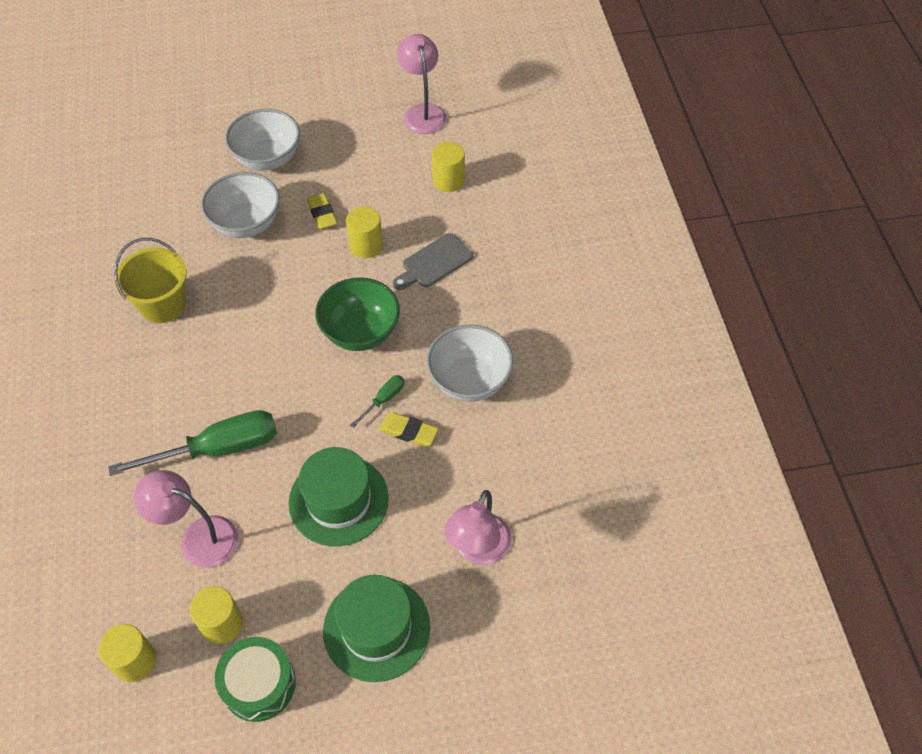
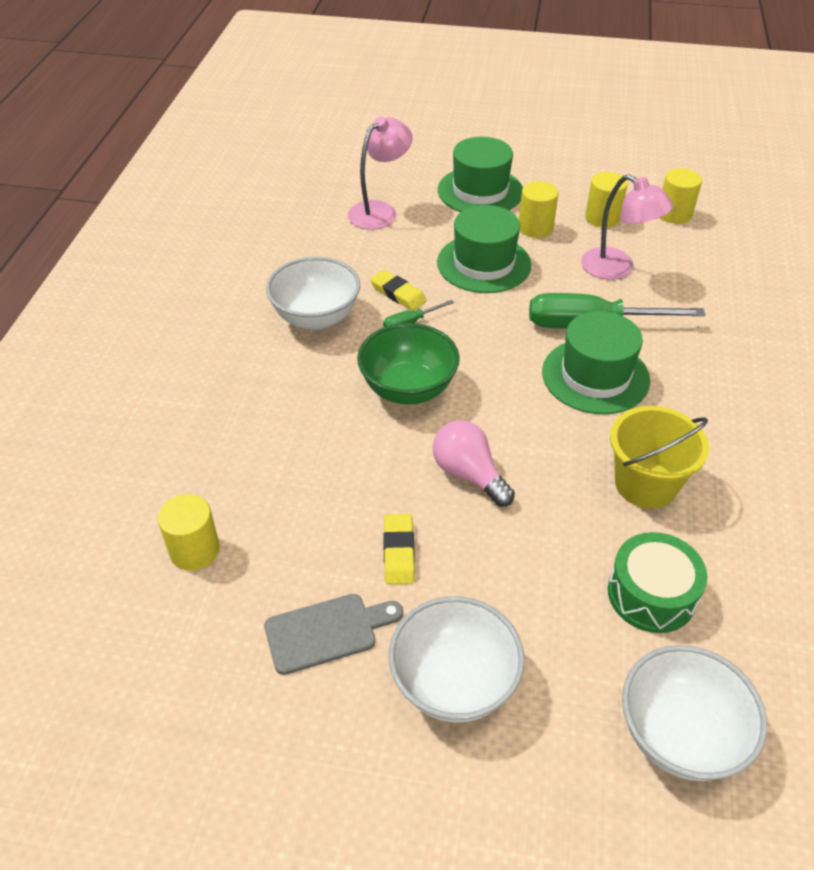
camera: 160 degrees left, 10 degrees down
white bowl [201,172,280,238] -> white bowl moved to [622,645,767,781]
green drum [215,637,296,722] -> green drum moved to [608,532,707,633]
yellow cylinder [346,206,383,258] -> yellow cylinder moved to [519,181,558,238]
grey cutting board [393,233,473,290] -> grey cutting board moved to [264,594,403,675]
pink lamp [397,34,447,134] -> none
none -> pink light bulb [433,420,515,507]
none -> green hat [542,311,650,414]

